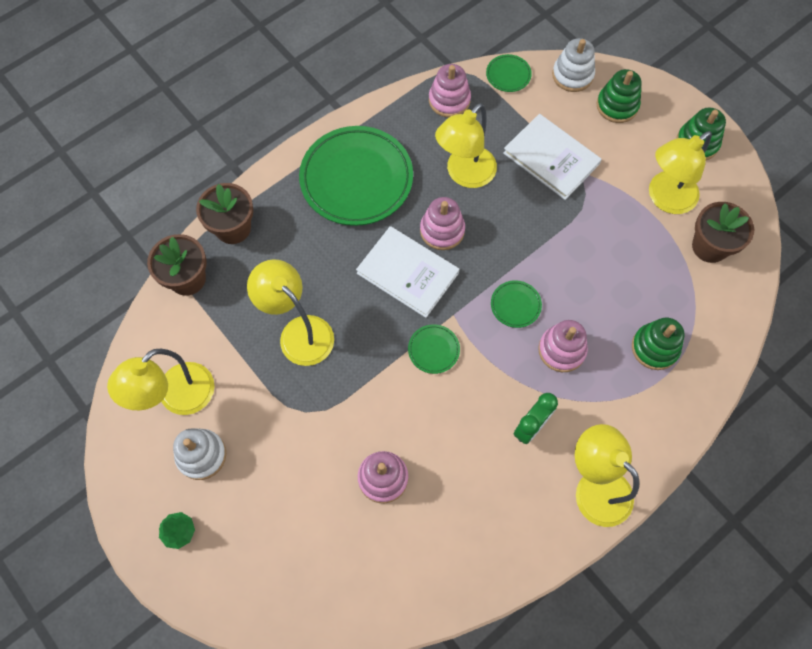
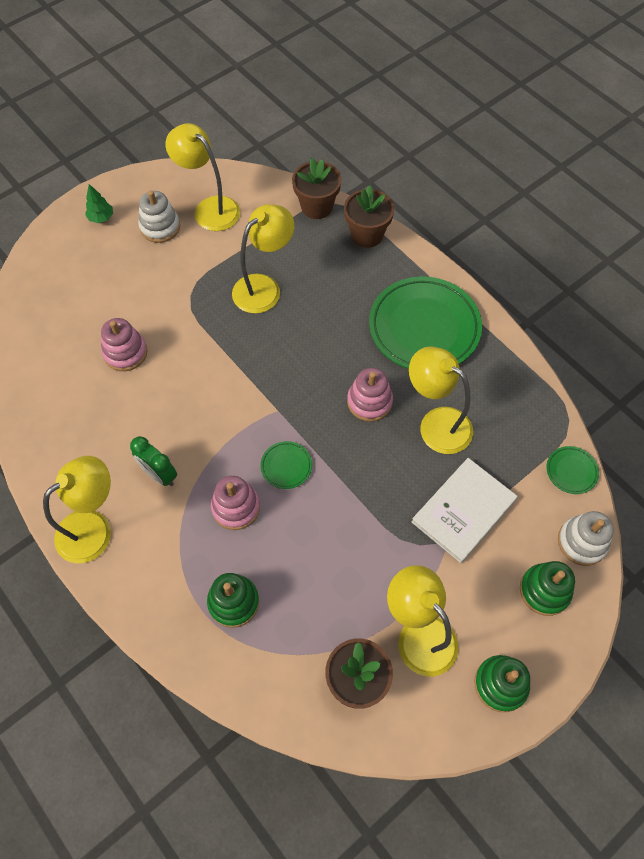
camera: 90 degrees right, 5 degrees down
white book [356,226,459,318] -> none
green plate [408,324,460,374] -> none
pink stacking toy [429,64,471,117] -> none

